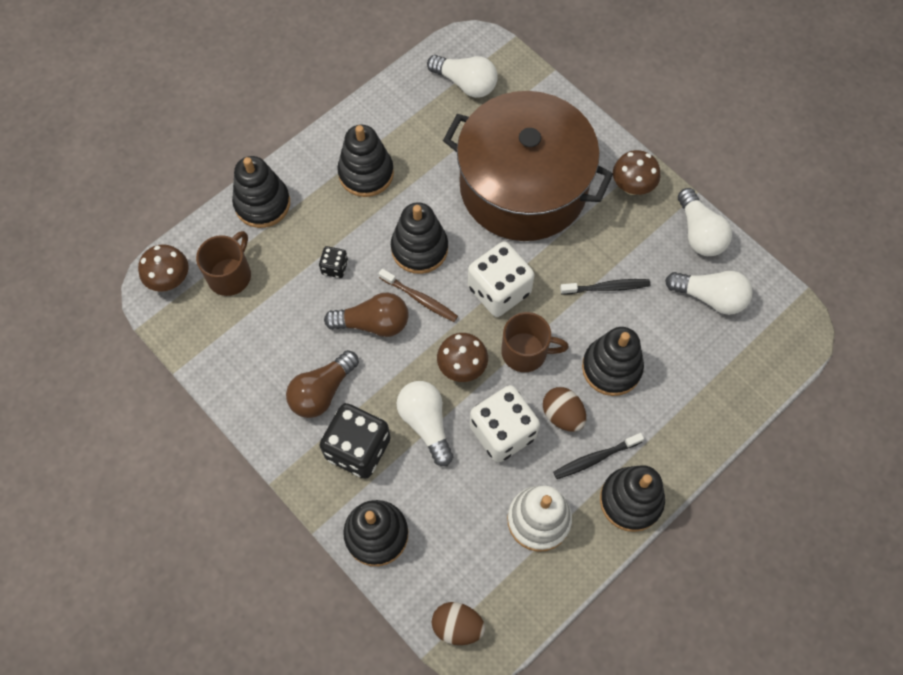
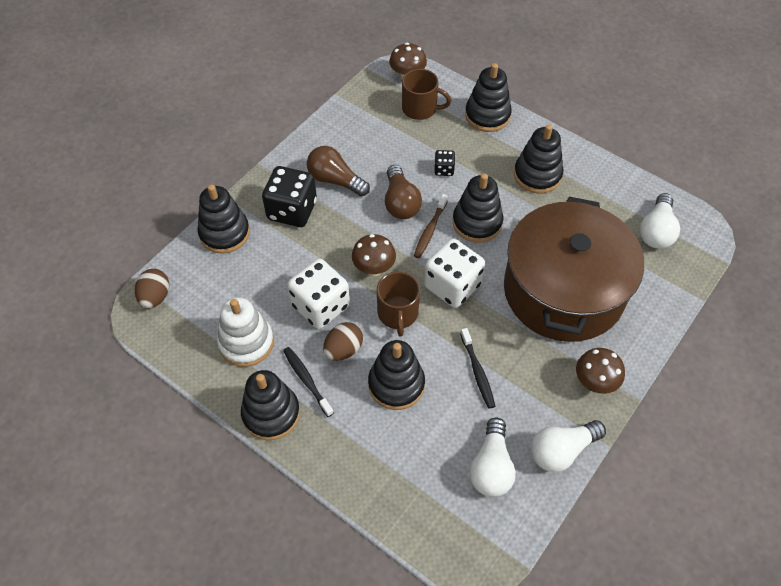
camera: 80 degrees right, 10 degrees down
white light bulb [397,381,453,466] -> none

